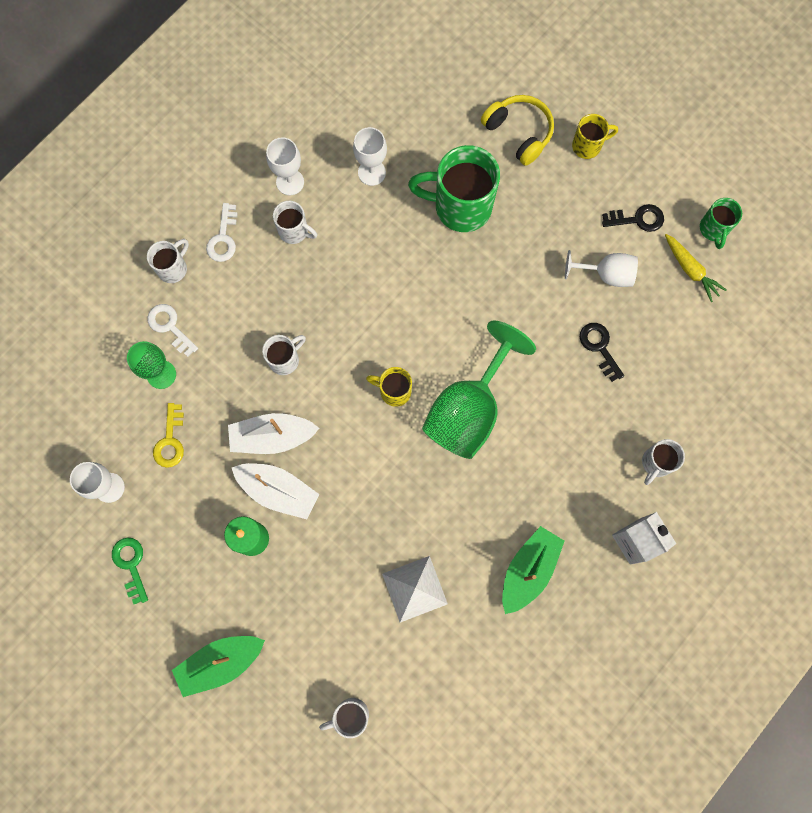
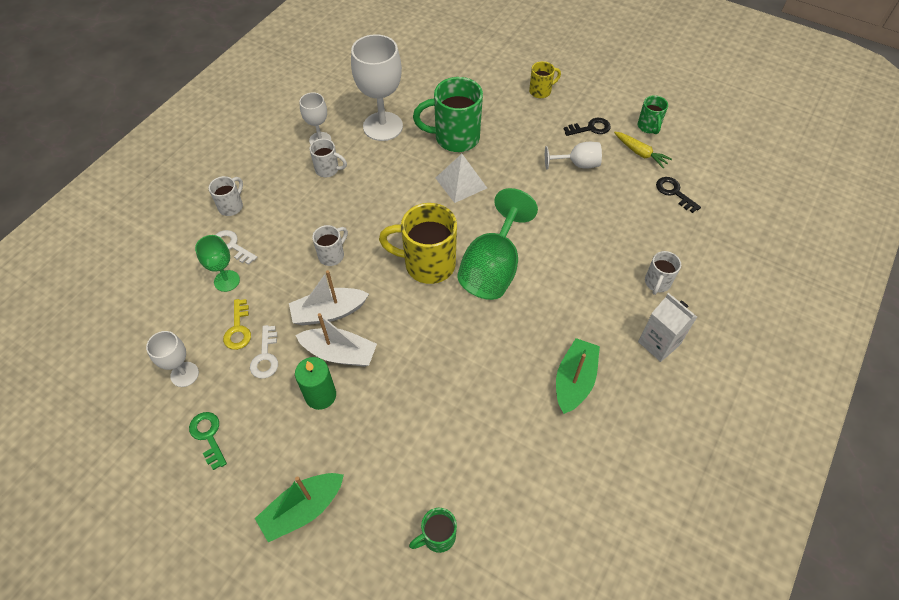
camera: 10 degrees left, 20 degrees down
white key [206,203,238,262] -> white key moved to [250,325,278,379]
white mug [319,698,369,738] -> green mug [409,508,457,553]
white goblet [353,127,387,186] -> white goblet [351,34,403,141], size x1.83
yellow mug [366,367,412,407] -> yellow mug [379,203,457,284], size x1.93
white pyramid [382,556,448,623] -> white pyramid moved to [436,154,487,203]
yellow headphones [481,95,554,166] -> none
black key [580,323,624,382] -> black key moved to [656,177,701,213]

